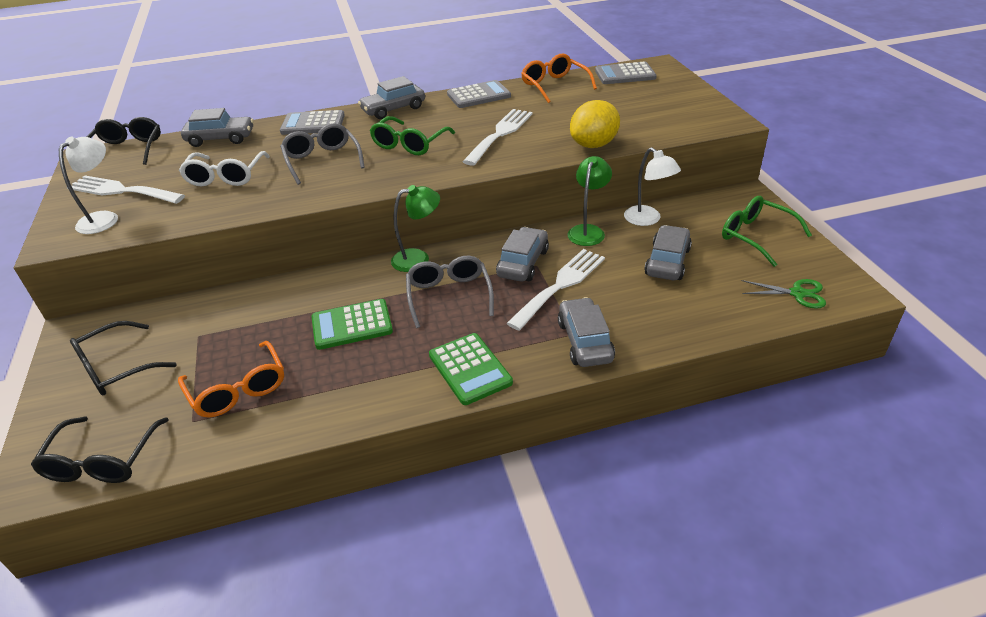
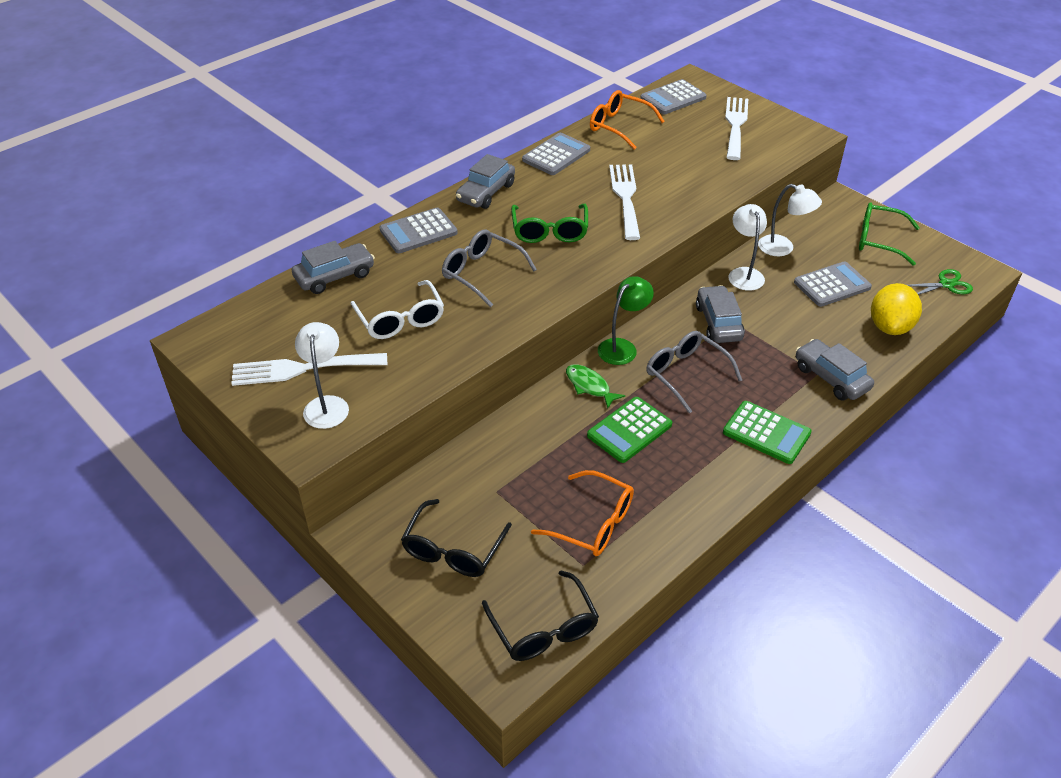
camera: 30 degrees left, 5 degrees up
black glasses [86,117,161,165] -> none
white fork [506,249,605,330] -> white fork moved to [725,97,748,160]
green lamp [567,156,612,246] -> white lamp [728,204,767,291]
yellow lemon [570,100,620,148] -> yellow lemon moved to [871,283,922,335]
grey car [644,225,692,280] -> grey calculator [794,261,872,307]
none -> green fish [566,364,625,408]

